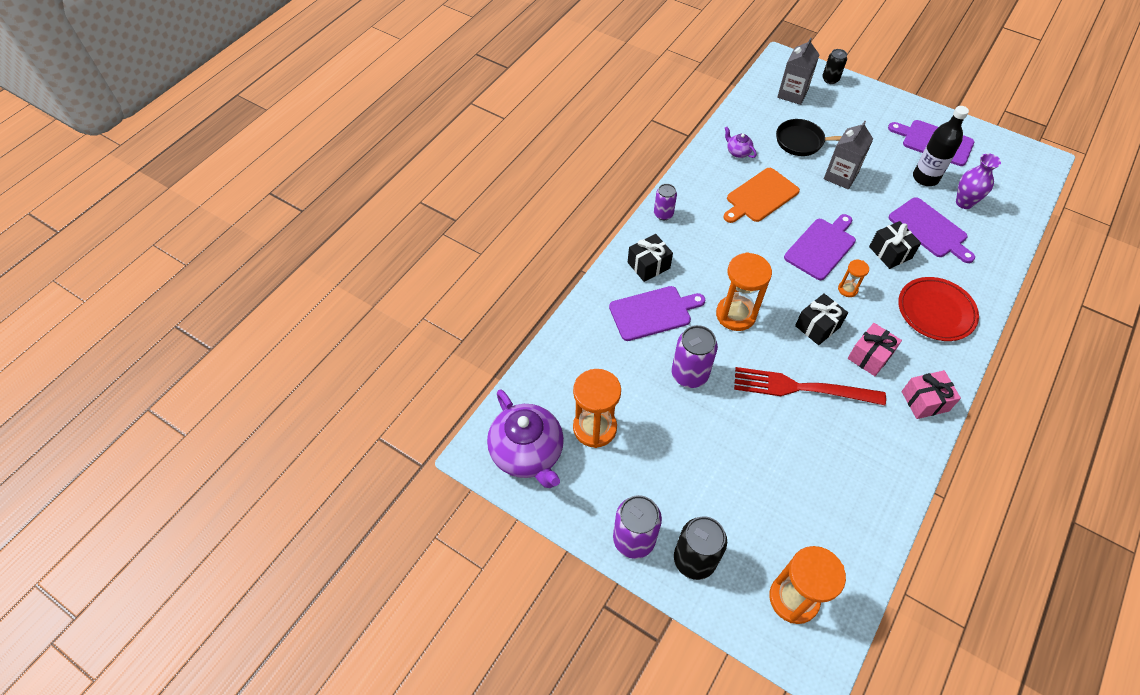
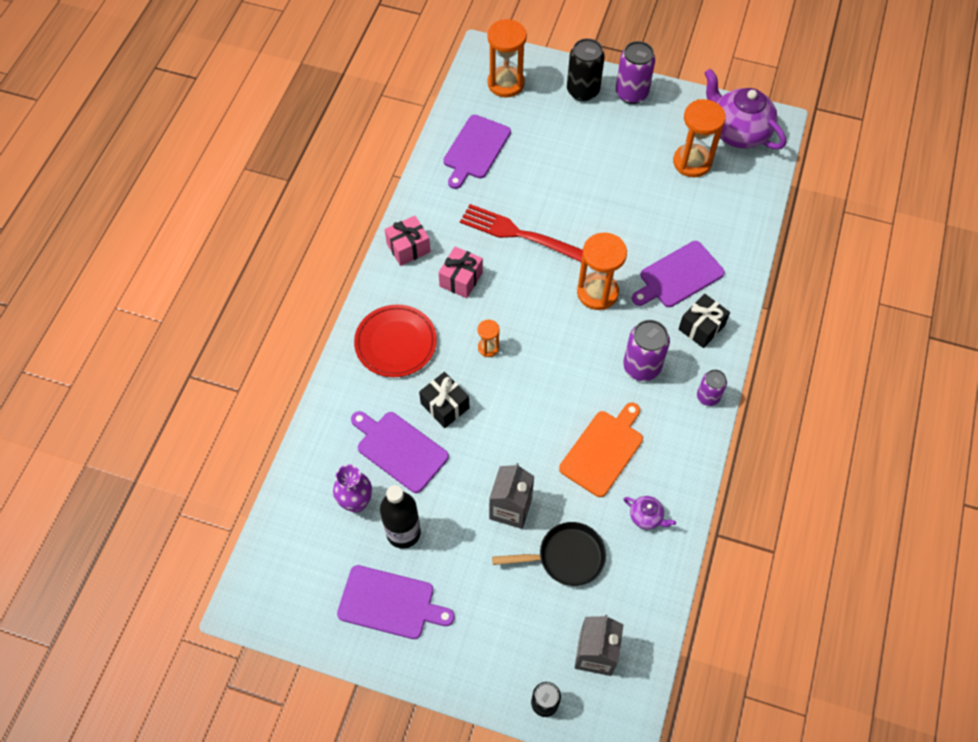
camera: 165 degrees right, 5 degrees up
purple can [672,325,718,388] -> purple can moved to [623,320,670,381]
red fork [734,367,886,405] -> red fork turned 150 degrees counterclockwise [460,204,583,262]
purple cutting board [784,214,856,280] -> purple cutting board moved to [443,115,511,189]
black gift [795,293,848,345] -> none

